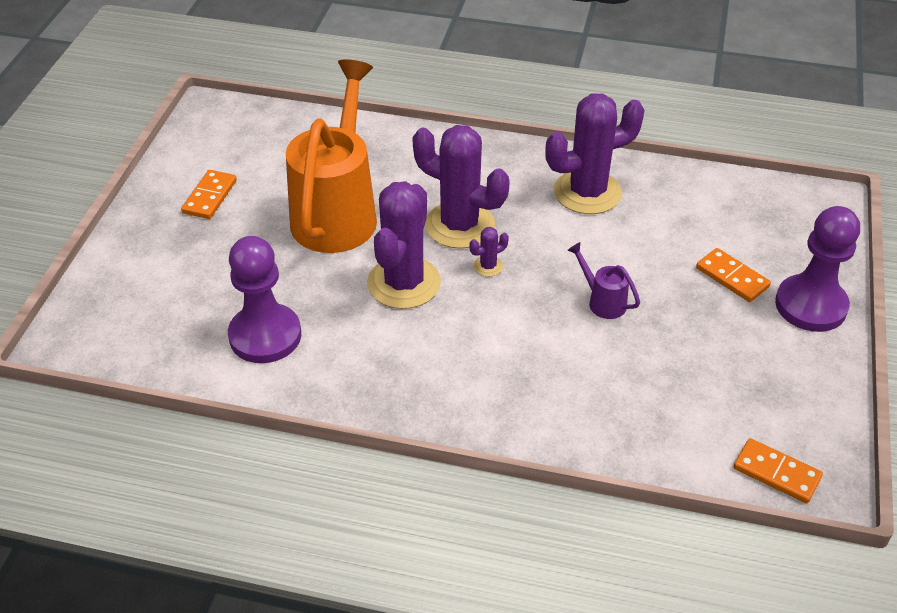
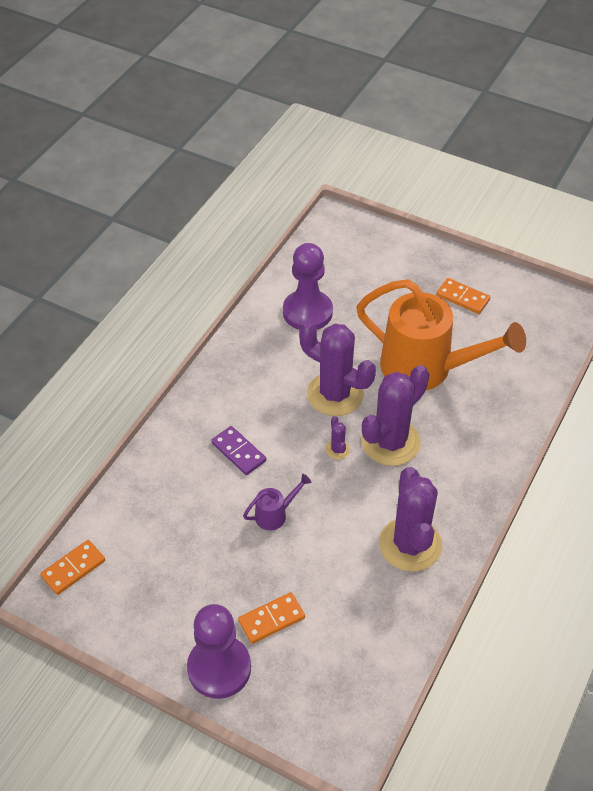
camera: 105 degrees right, 5 degrees up
none -> purple domino [211,426,266,475]

